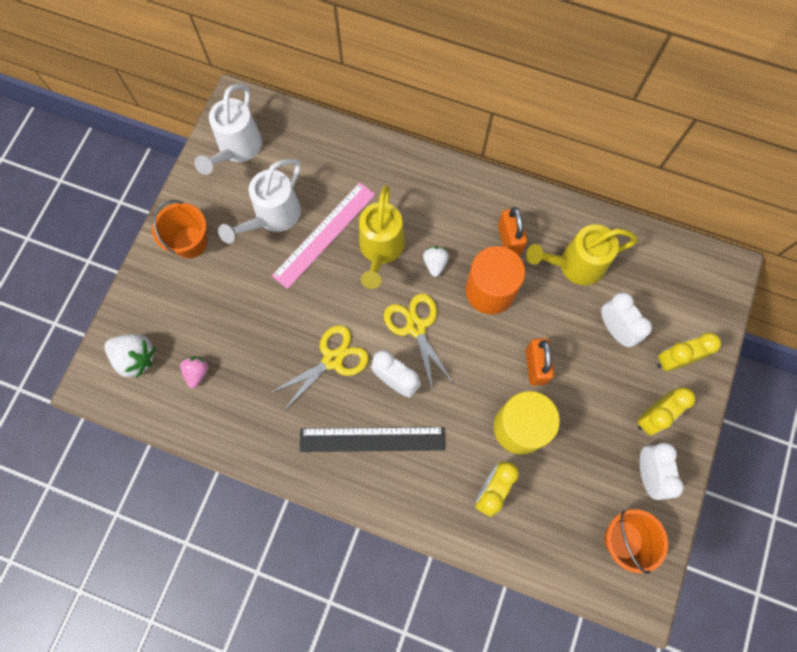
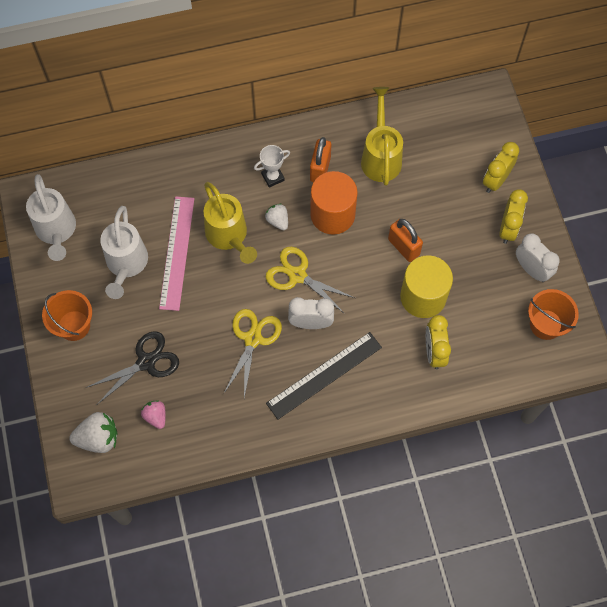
camera: 35 degrees left, 5 degrees down
orange padlock [498,207,527,256] -> orange padlock turned 60 degrees clockwise [310,137,331,182]
yellow watering can [526,224,638,285] -> yellow watering can turned 135 degrees clockwise [361,87,403,186]
white clock [601,292,652,347] -> none
none -> black scissors [86,331,179,404]
none -> white trophy [254,145,290,188]

